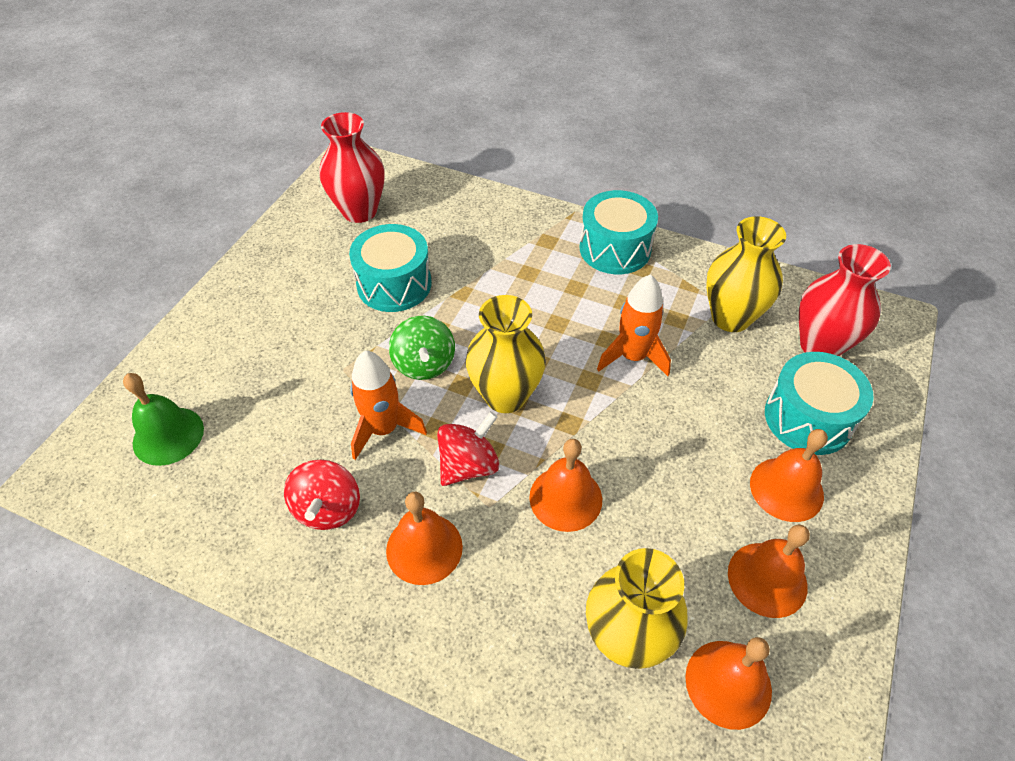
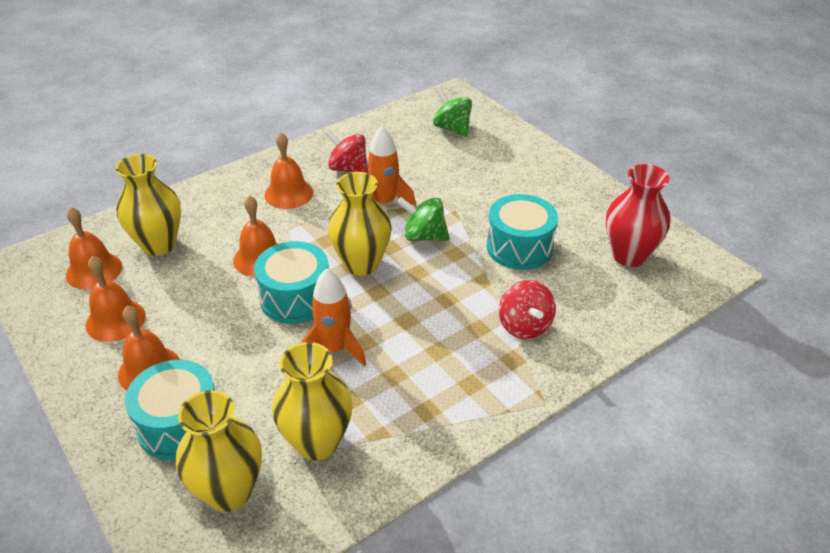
camera: 120 degrees right, 10 degrees down
green bell [123,373,204,466] -> green spinning top [433,88,472,137]
red spinning top [437,412,499,486] -> red spinning top moved to [499,280,556,339]
turquoise drum [580,190,658,274] -> turquoise drum moved to [254,241,329,324]
red vase [799,244,891,356] -> yellow vase [176,390,262,512]

